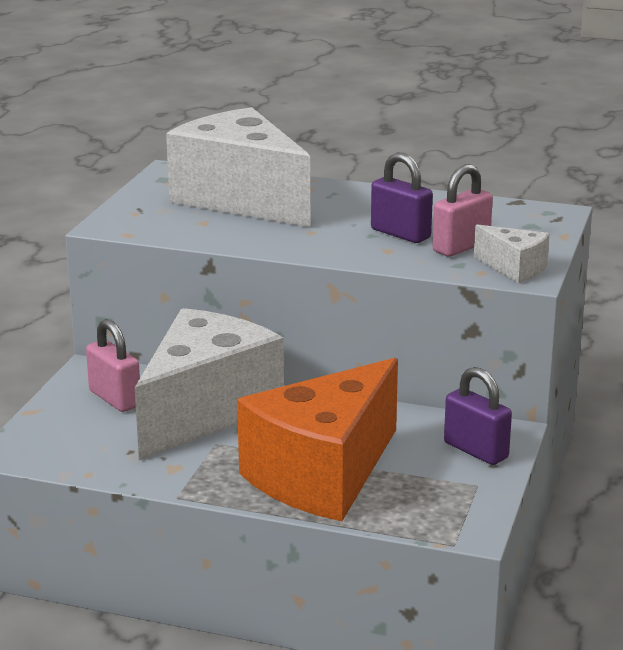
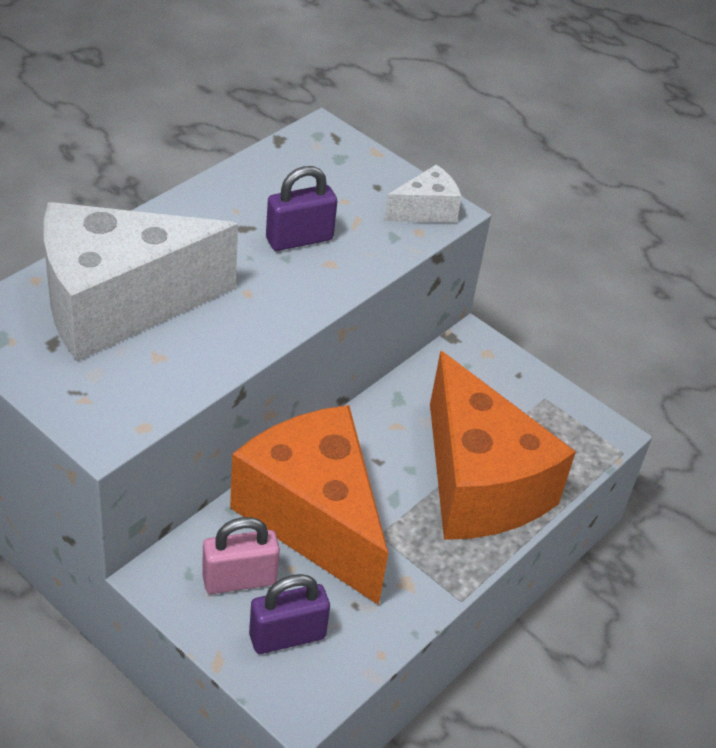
camera: 70 degrees left, 20 degrees up
white cheese [135,308,284,460] -> orange cheese [230,405,388,605]
pink padlock [433,164,493,257] -> none
purple padlock [444,367,512,465] -> purple padlock moved to [249,574,330,654]

